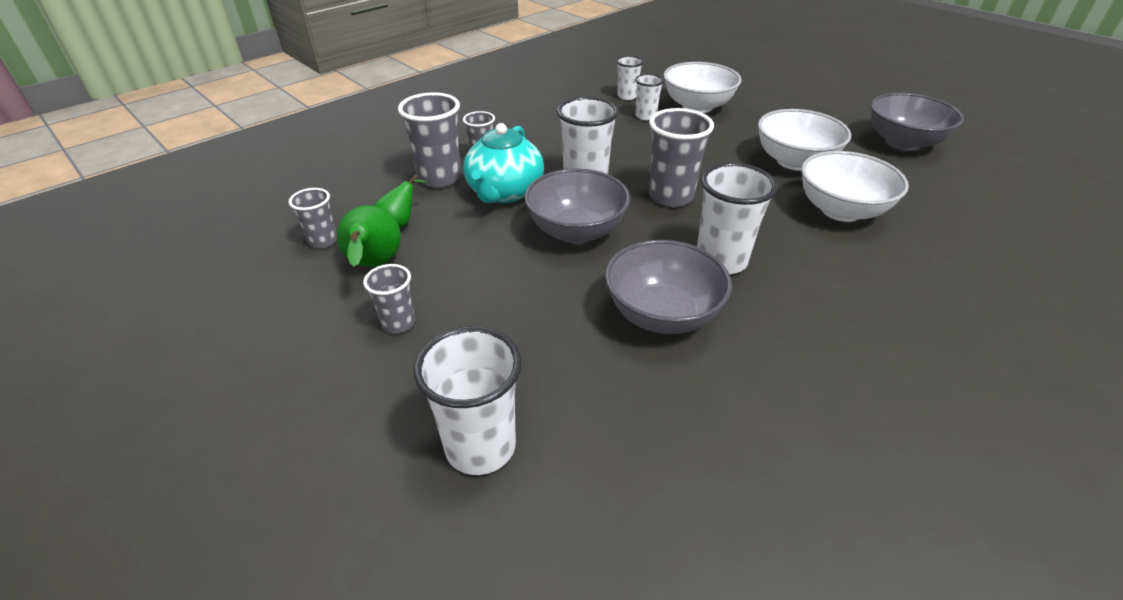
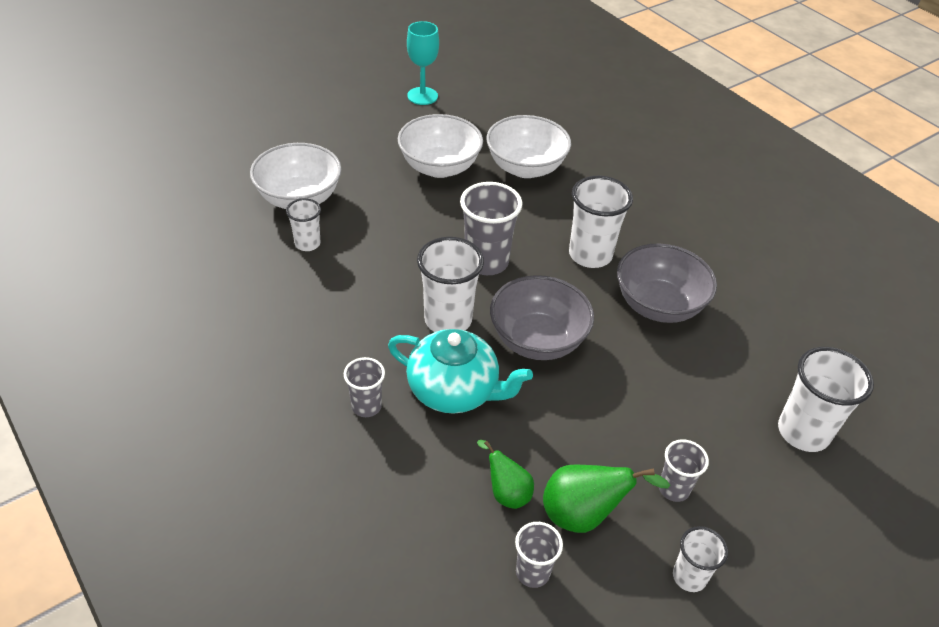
camera: 85 degrees left, 5 degrees up
grey cup [398,92,461,188] -> none
white cup [616,56,644,100] -> white cup moved to [673,526,728,592]
grey bowl [871,93,964,151] -> turquoise goblet [407,21,439,105]

